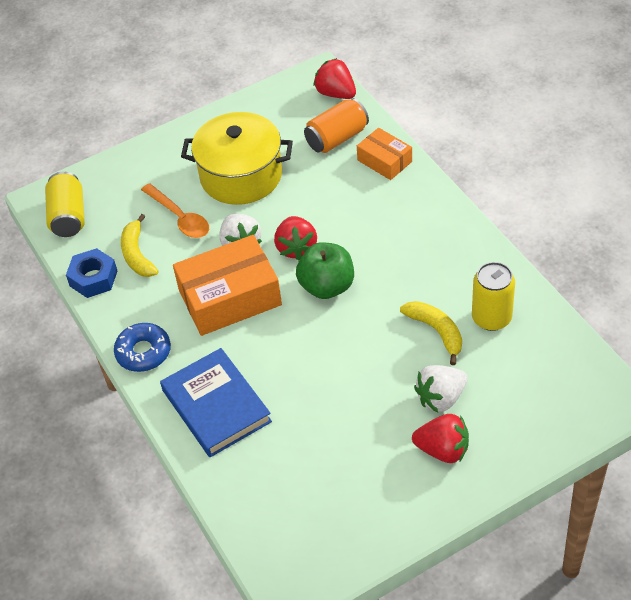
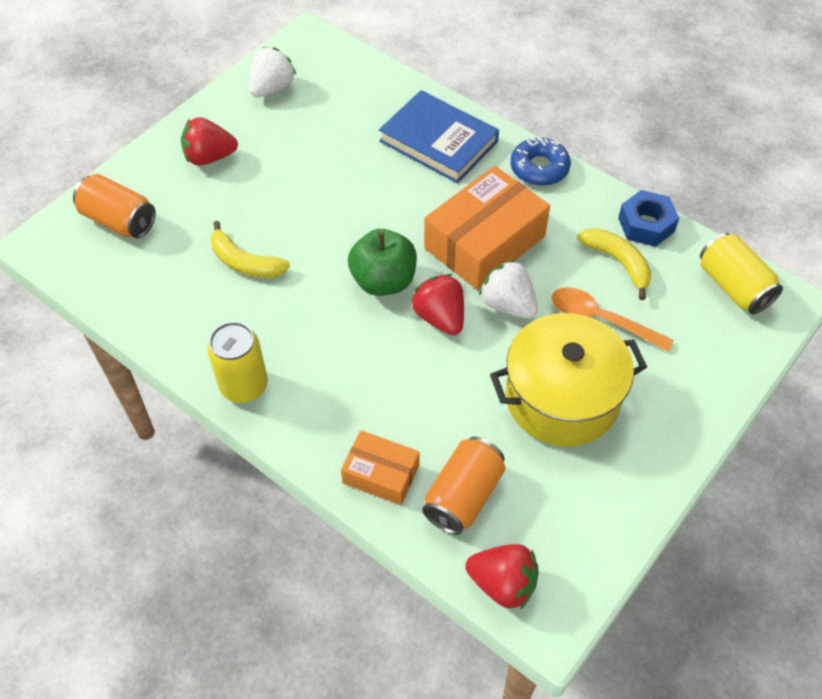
camera: 155 degrees right, 5 degrees up
white strawberry [414,365,468,413] -> white strawberry moved to [249,47,296,97]
yellow can [472,262,515,331] -> yellow can moved to [207,322,268,403]
none -> orange can [73,174,156,238]

